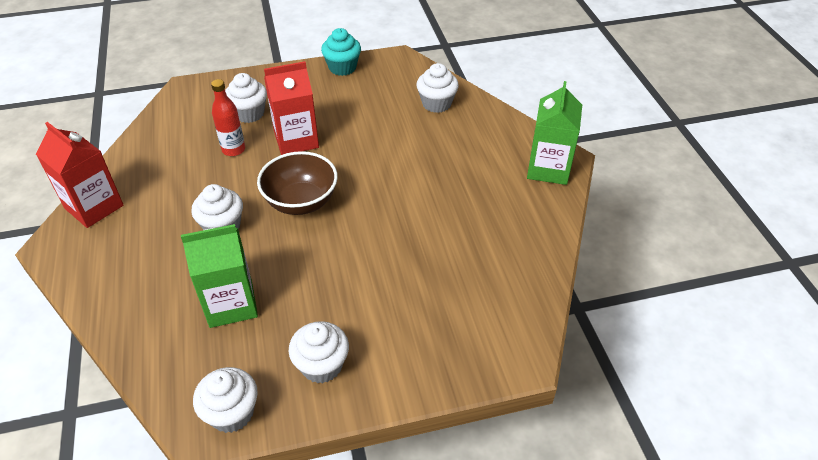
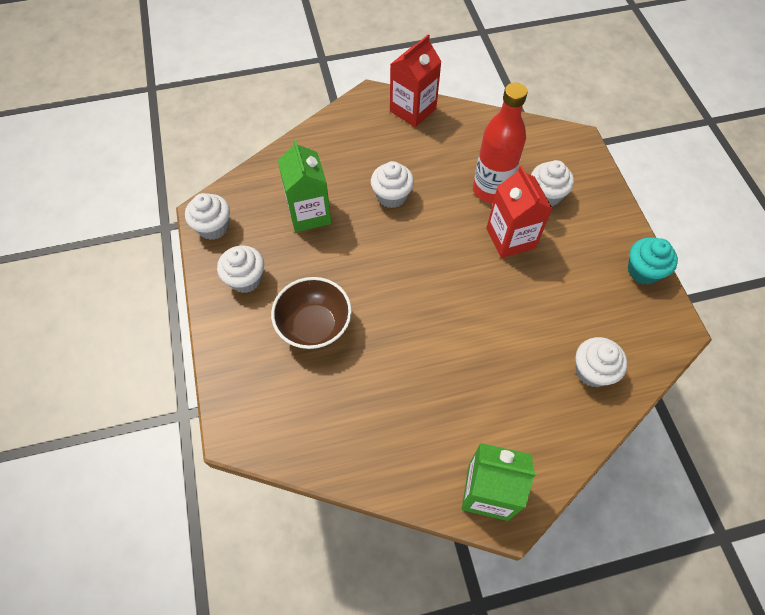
camera: 90 degrees right, 15 degrees up
red bottle [211,79,245,156] -> red bottle [473,83,528,203], size x1.68
brown bowl [257,151,338,215] -> brown bowl moved to [271,277,352,350]

